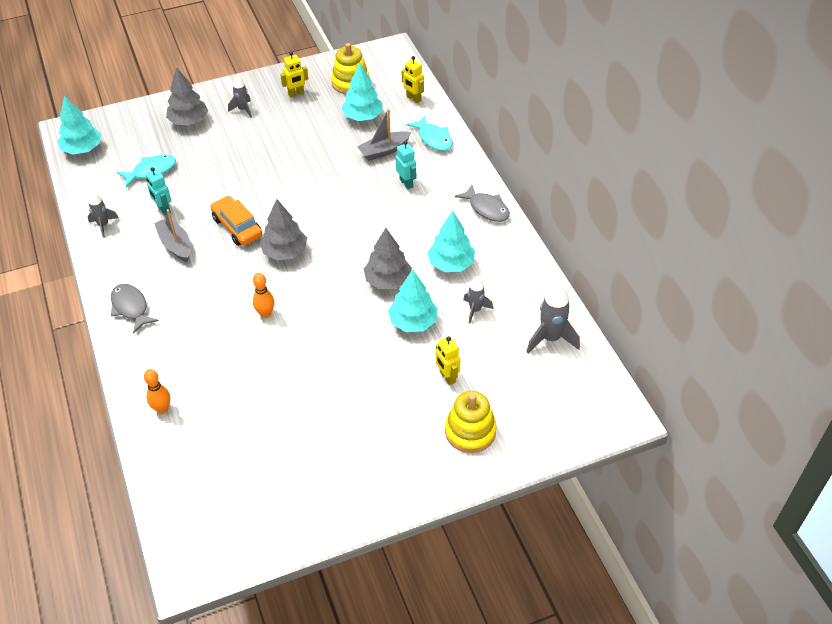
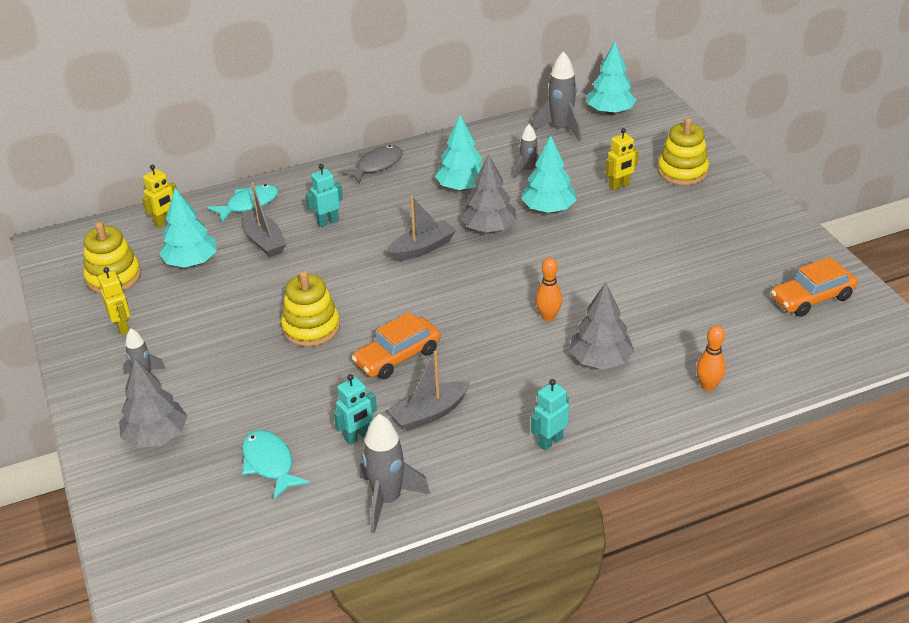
camera: 90 degrees left, 10 degrees down
turquoise tree [58,95,101,155] -> turquoise tree moved to [587,42,636,115]
grey rocket [88,191,119,238] -> grey rocket [360,414,430,533], size x1.63
grey fish [111,284,159,334] -> turquoise robot [531,379,569,450]
grey tree [260,199,307,260] -> grey tree moved to [569,282,634,370]
none -> yellow stacking toy [281,271,340,347]
none -> grey boat [386,196,456,261]
none -> orange car [771,257,857,317]

